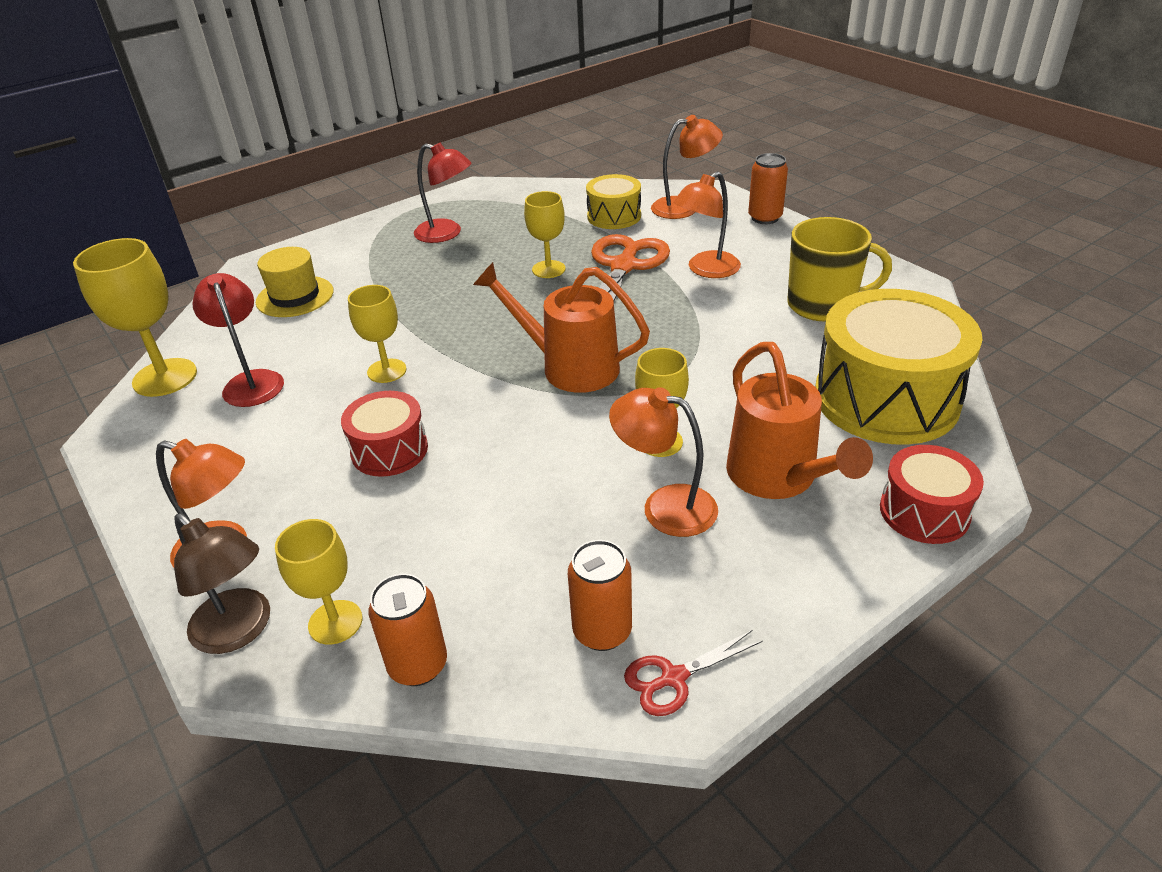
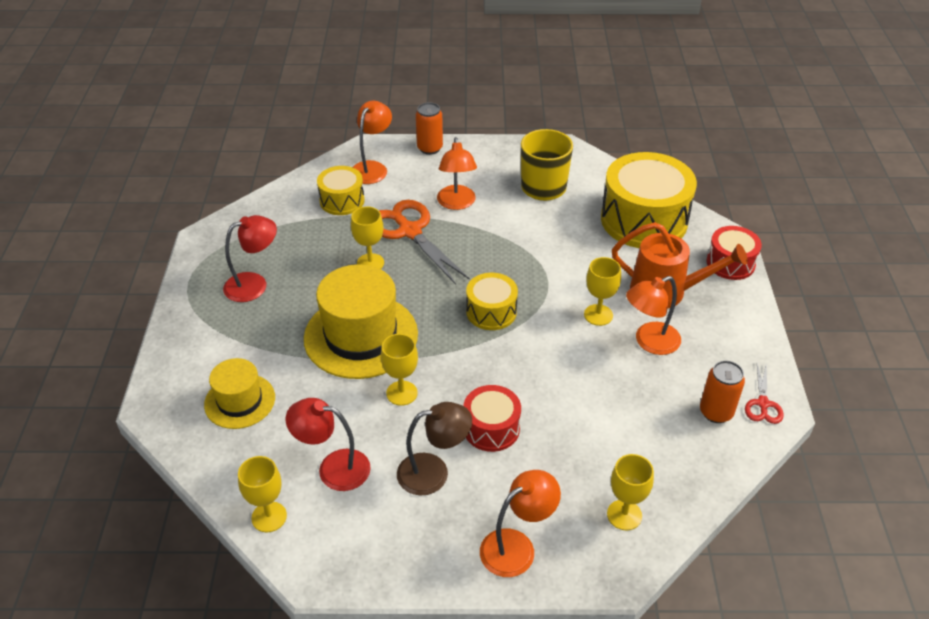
camera: 55 degrees left, 5 degrees up
yellow goblet [73,238,197,397] -> yellow goblet [238,456,287,532], size x0.63
brown lamp [174,513,270,654] -> brown lamp moved to [397,402,472,496]
orange can [369,574,447,686] -> none
orange watering can [473,262,650,393] -> yellow drum [466,273,518,330]
none -> yellow hat [304,264,418,379]

